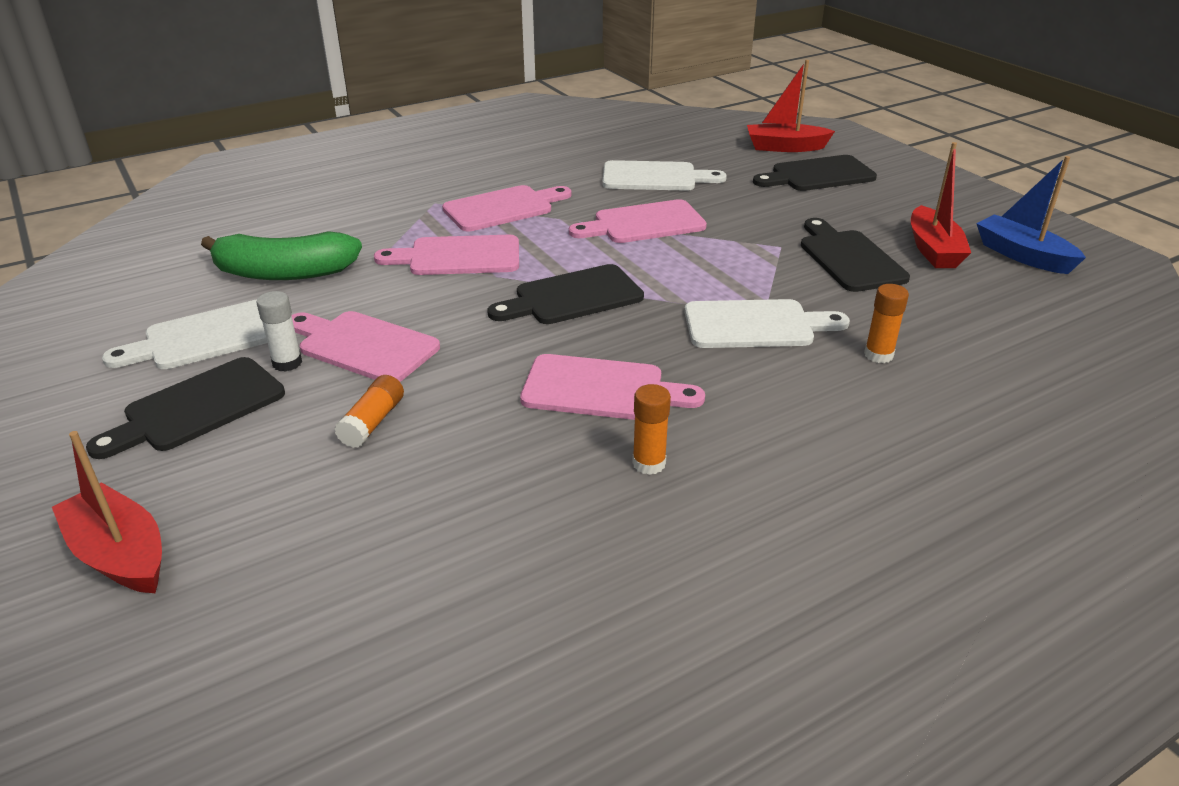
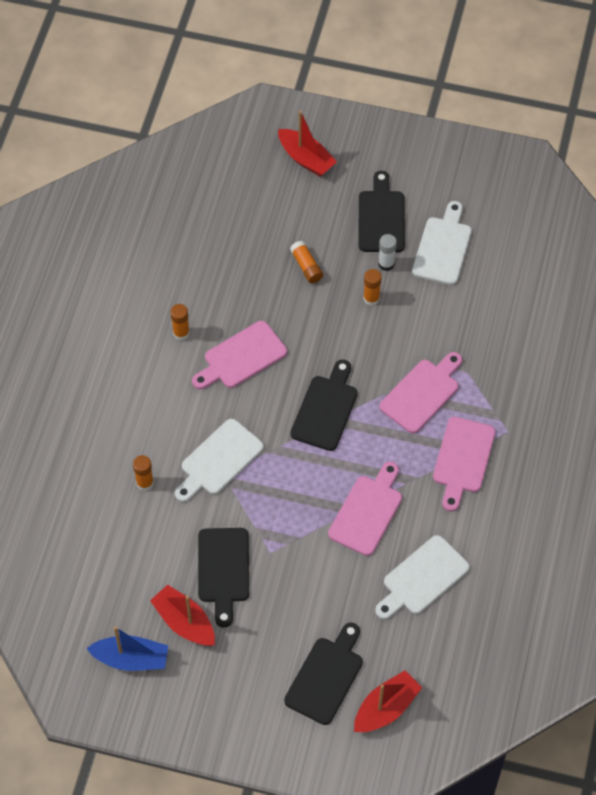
camera: 135 degrees right, 25 degrees up
red boat [52,431,162,593] -> red boat turned 45 degrees clockwise [278,111,337,177]
green banana [201,231,362,280] -> none
pink cutting board [291,311,440,382] -> orange glue stick [363,269,382,306]
black cutting board [801,218,910,292] -> black cutting board turned 60 degrees clockwise [198,528,249,628]

